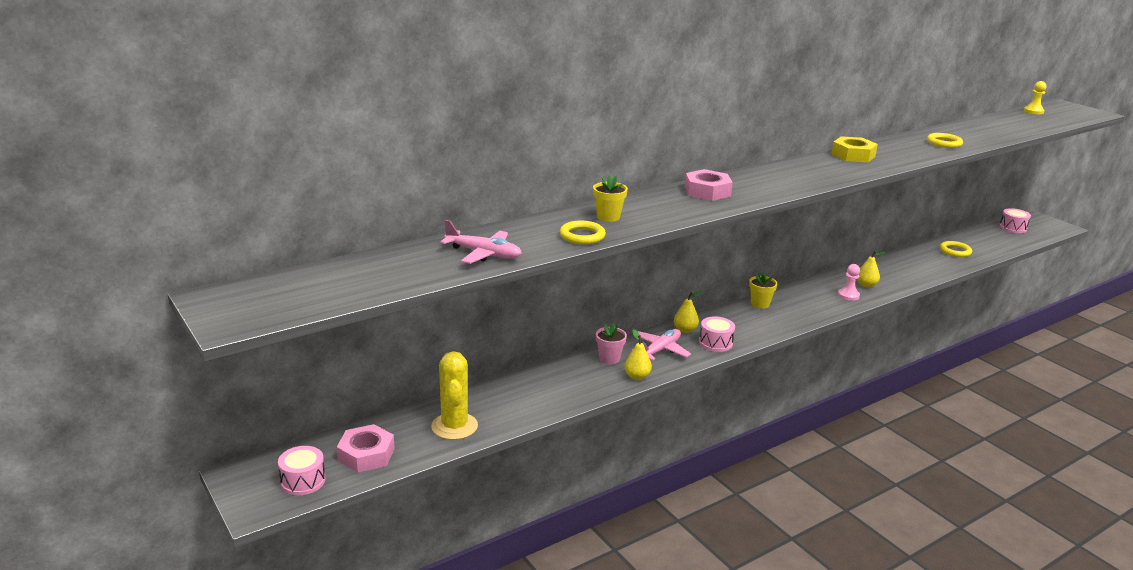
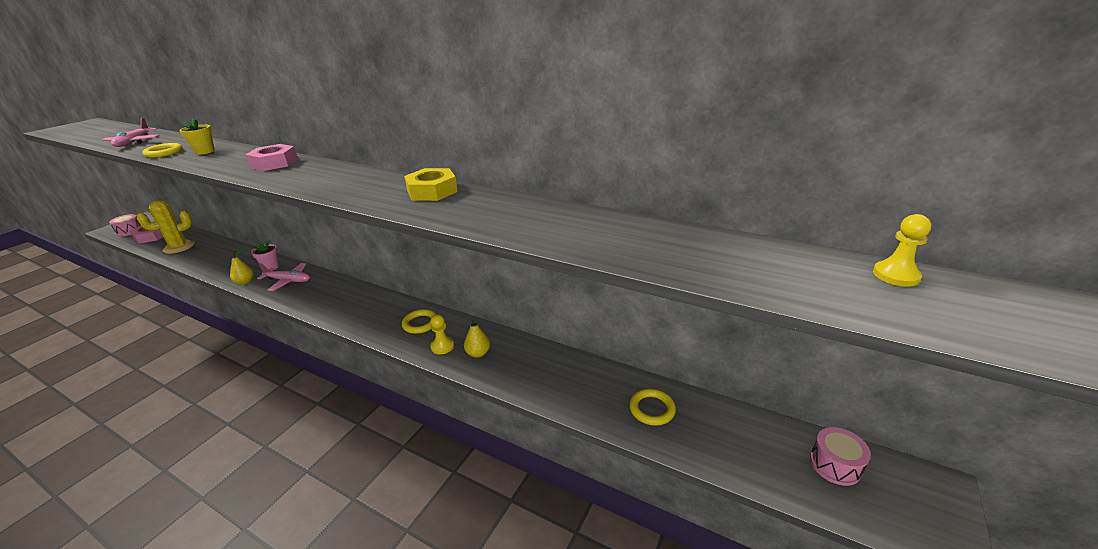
camera: 65 degrees right, 5 degrees up
yellow pear [674,291,702,333] -> none
pink drum [699,317,735,352] -> none
yellow flower pot [749,272,778,309] -> none
pink pawn [838,264,860,301] -> yellow pawn [430,314,454,354]
yellow ring [927,133,963,148] -> yellow ring moved to [402,309,437,334]

